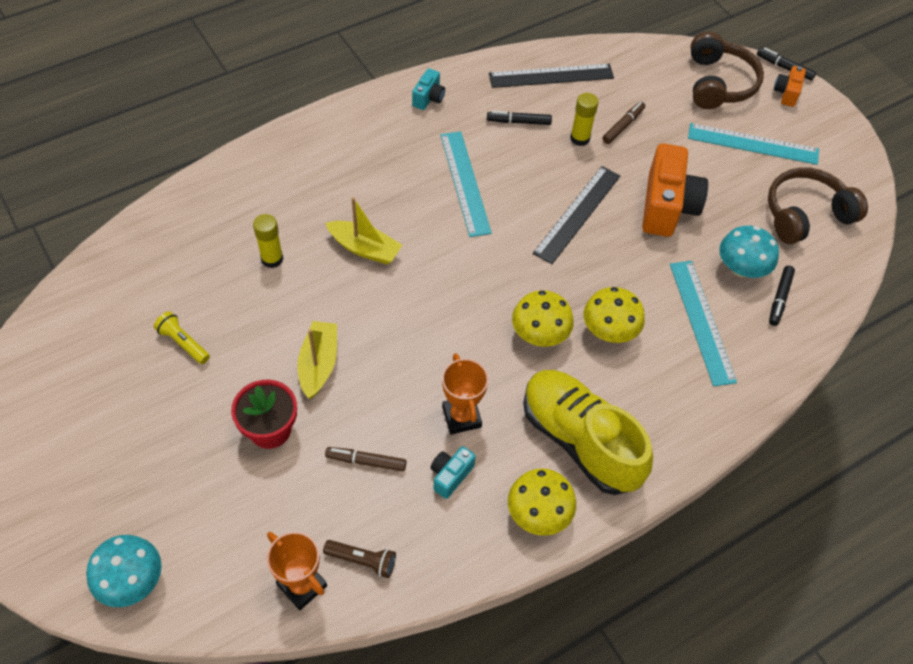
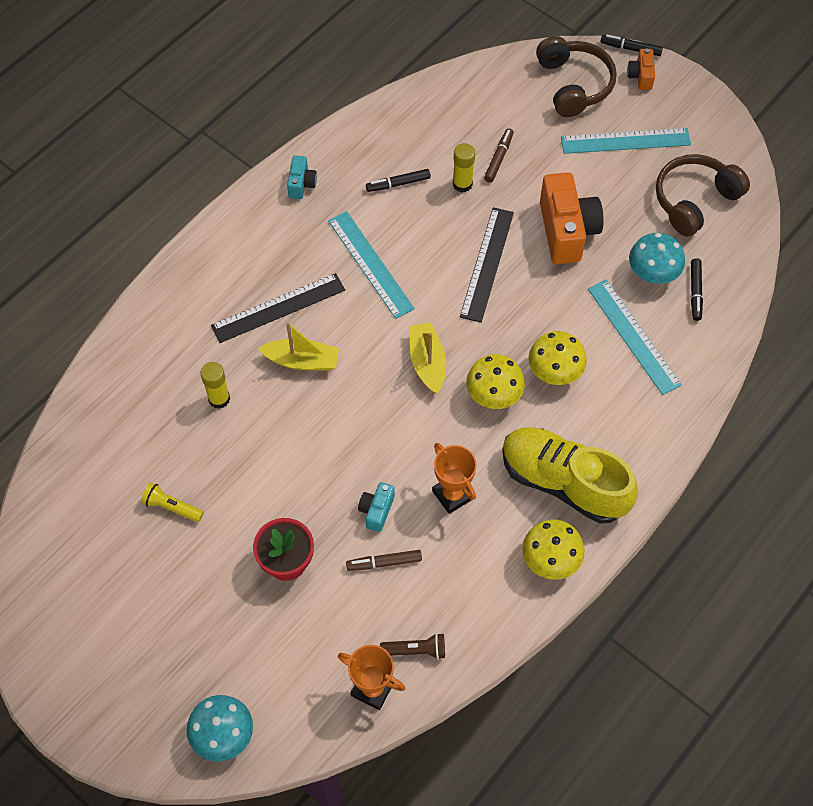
camera: 15 degrees left, 5 degrees up
yellow boat [297,321,337,399] -> yellow boat moved to [409,322,446,394]
turquoise camera [430,446,476,499] -> turquoise camera moved to [358,482,395,532]
black ruler [489,64,614,88] -> black ruler moved to [211,273,345,343]

